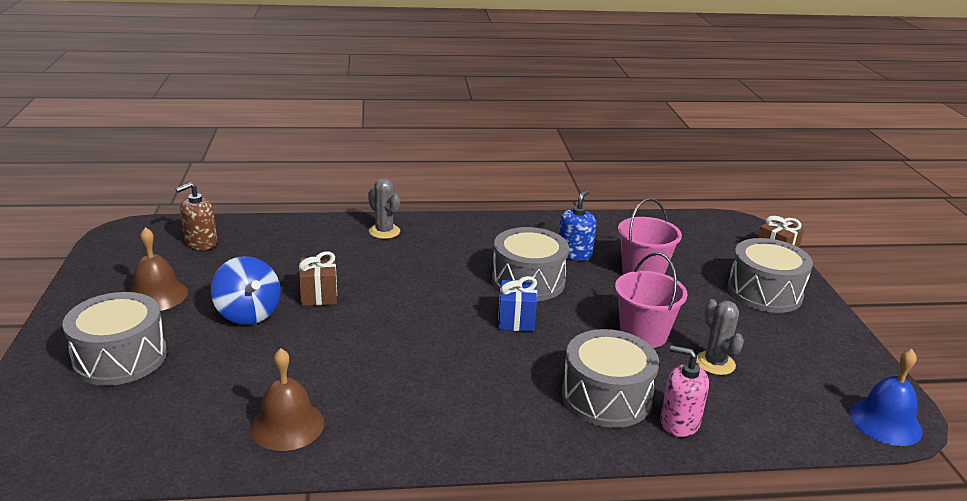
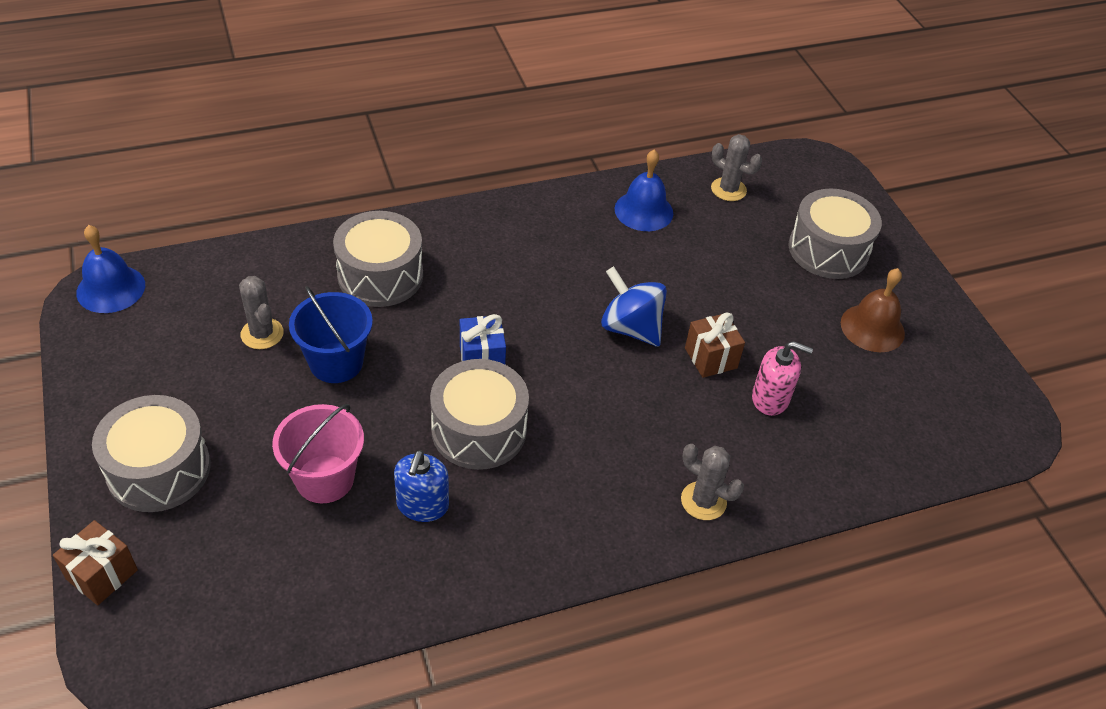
camera: 165 degrees right, 20 degrees up
brown soap dispenser [176,182,217,250] -> none
blue spinning top [211,256,281,325] -> blue spinning top moved to [601,266,667,347]
brown bell [250,348,325,451] -> blue bell [615,150,673,231]
pink bucket [615,252,687,348] -> blue bucket [289,286,373,383]
pink soap dispenser [660,345,709,437] -> pink soap dispenser moved to [752,341,813,416]
none -> grey cactus [711,134,762,201]

